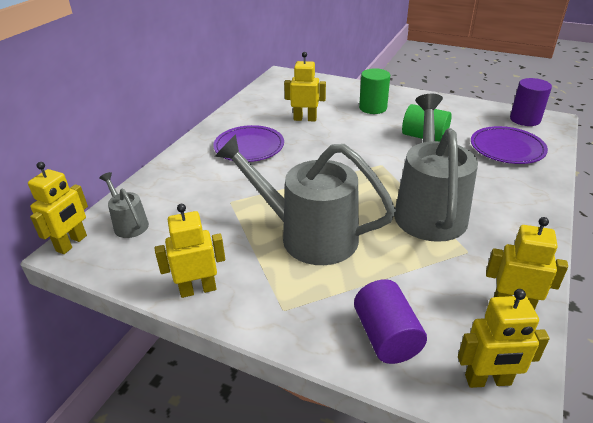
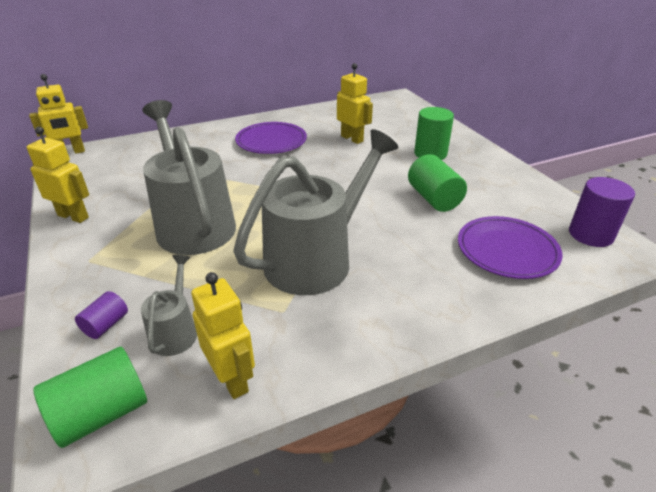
camera: 40 degrees right, 0 degrees up
grey watering can [99,172,149,238] -> grey watering can moved to [141,255,197,356]
purple cylinder [354,279,427,364] -> purple cylinder [75,291,128,339], size x0.56
yellow robot [458,289,550,388] -> green cylinder [34,347,147,448]

